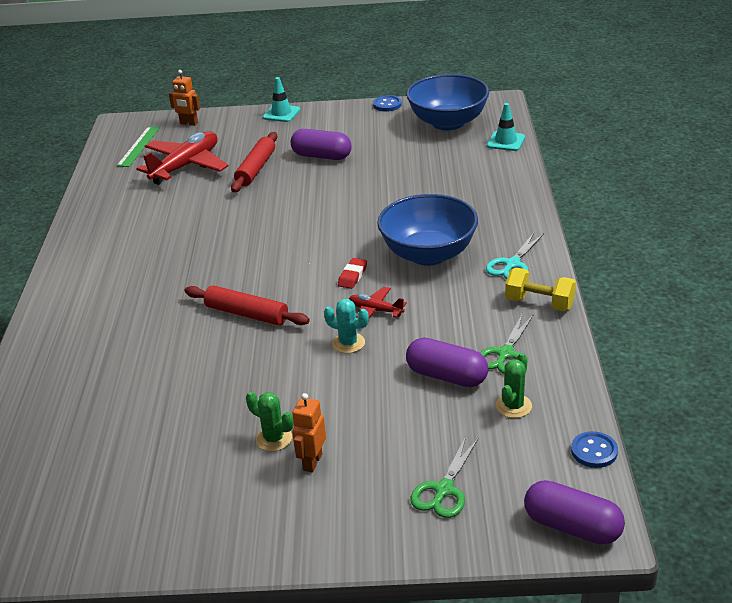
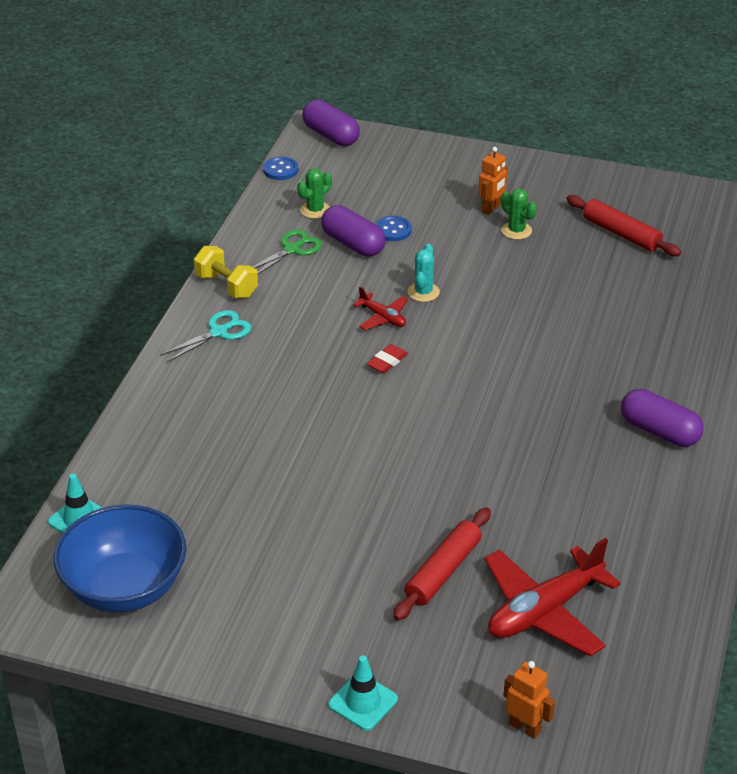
camera: 165 degrees left, 5 degrees up
green ruler [117,126,160,167] -> none
red rolling pin [185,285,309,326] -> red rolling pin moved to [566,195,681,256]
purple capsule [290,129,352,160] -> purple capsule moved to [621,389,703,447]
turquoise cactus [324,299,369,353] -> turquoise cactus turned 60 degrees clockwise [408,244,440,302]
blue button [373,95,402,112] -> blue button moved to [376,216,412,241]
blue bowl [377,194,478,266] -> none
green scissors [411,436,479,518] -> none

